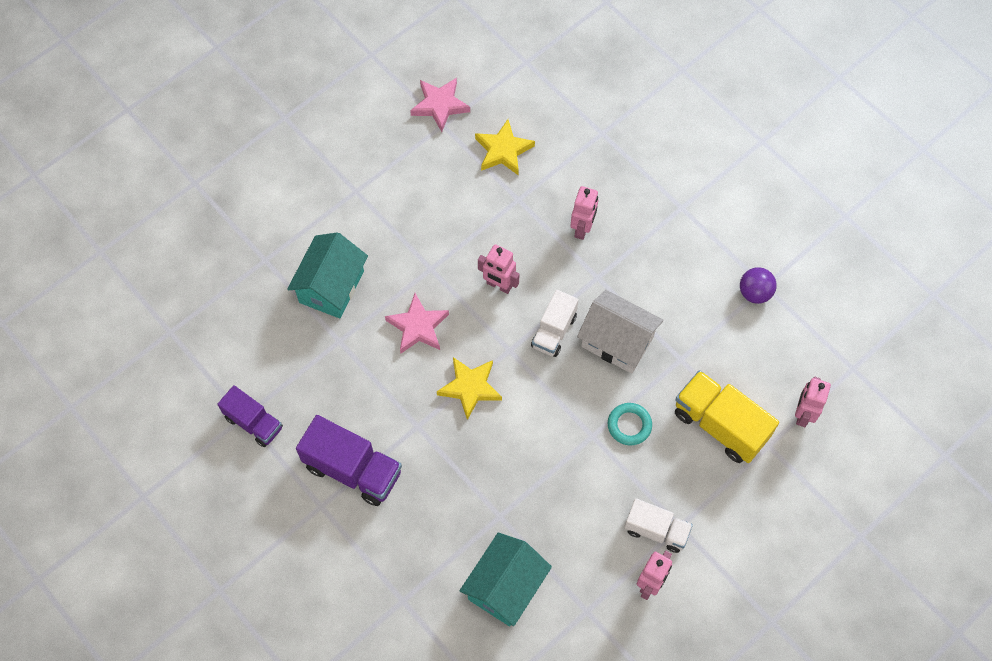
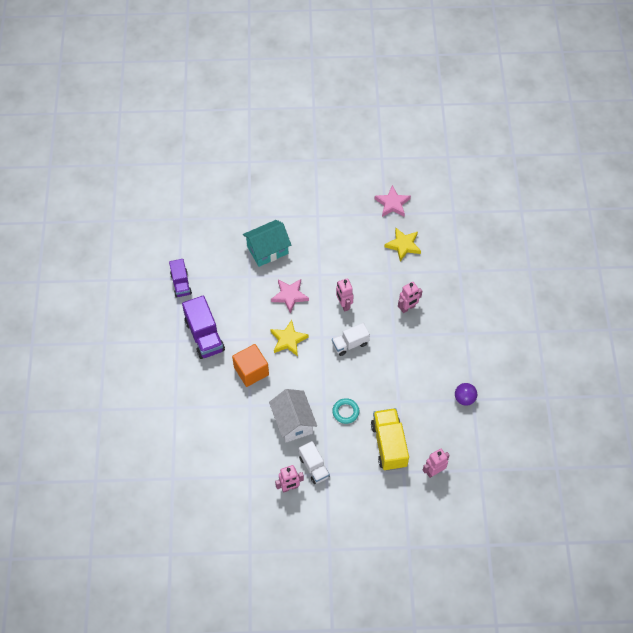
camera: 40 degrees right, 5 degrees down
turquoise house [460,533,552,626] -> none
white house [577,290,663,374] -> white house moved to [269,389,317,442]
none -> orange cube [232,344,269,387]

